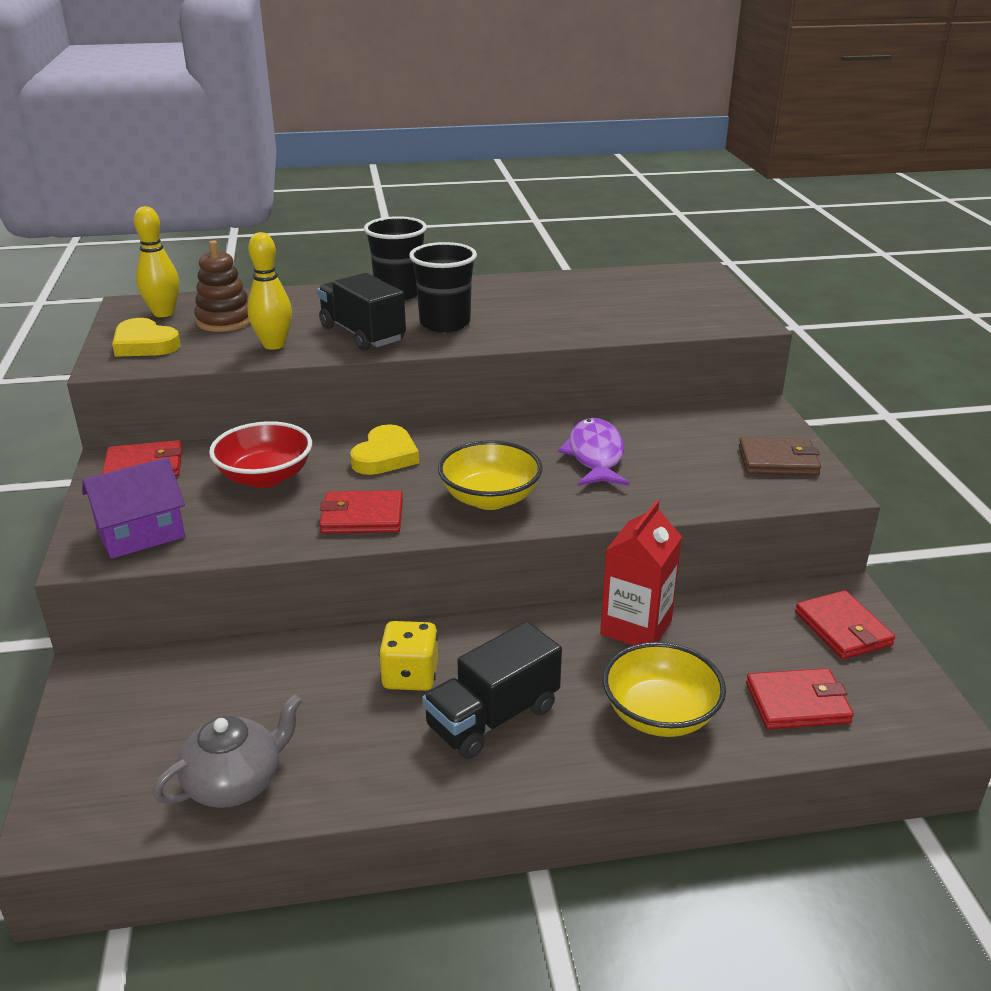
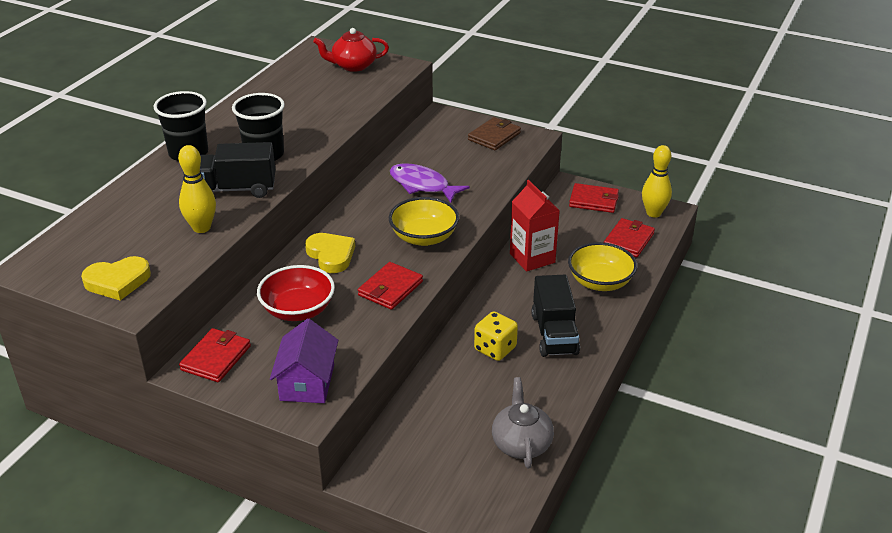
camera: 55 degrees left, 5 degrees up
yellow bowling pin [134,206,179,317] -> yellow bowling pin moved to [642,145,672,218]
brown stacking toy [194,240,250,332] -> none
none -> red teapot [313,28,389,72]

